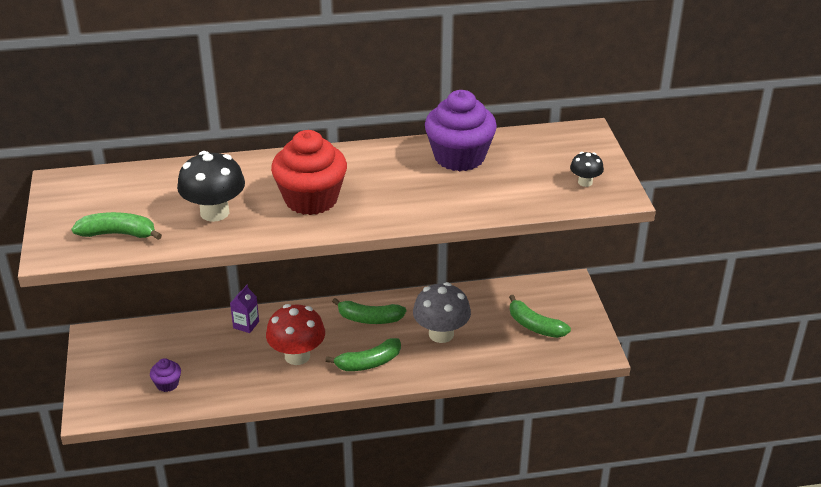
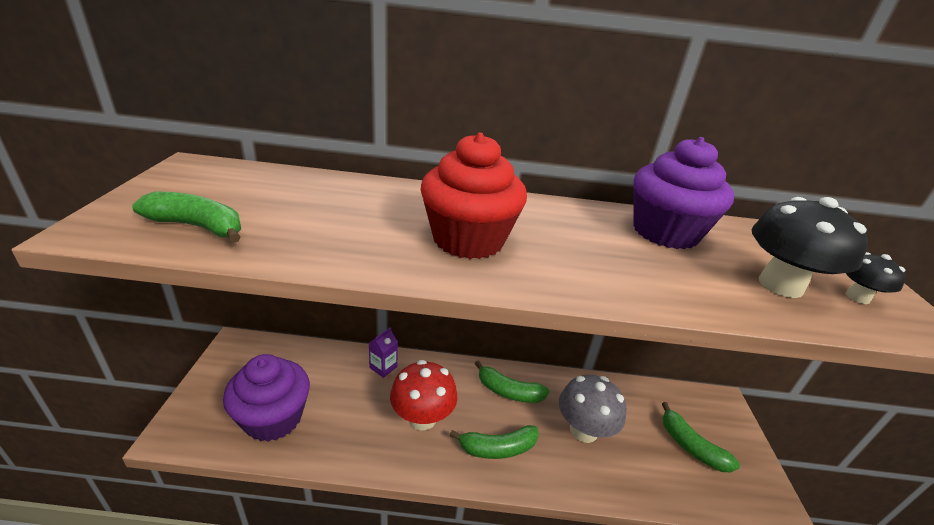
camera: 10 degrees right, 5 degrees down
purple cupcake [150,358,181,392] -> purple cupcake [223,354,310,442], size x2.22
black mushroom [177,151,245,222] -> black mushroom moved to [752,197,868,298]

